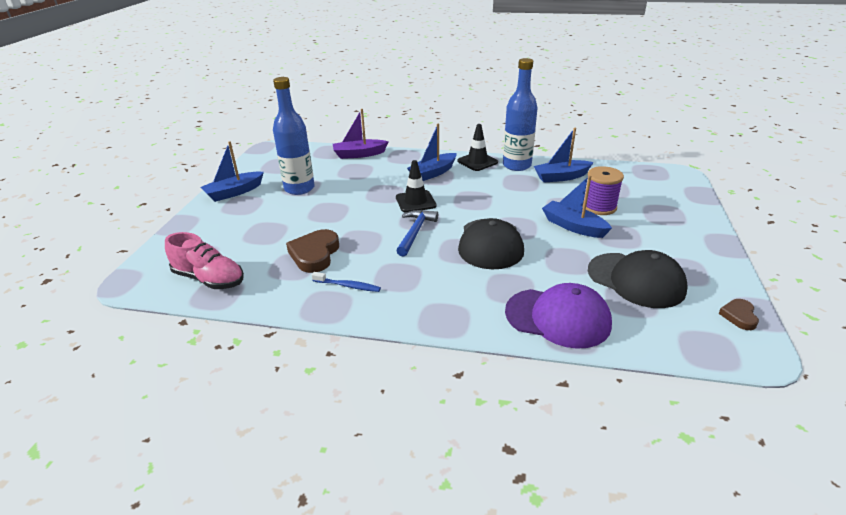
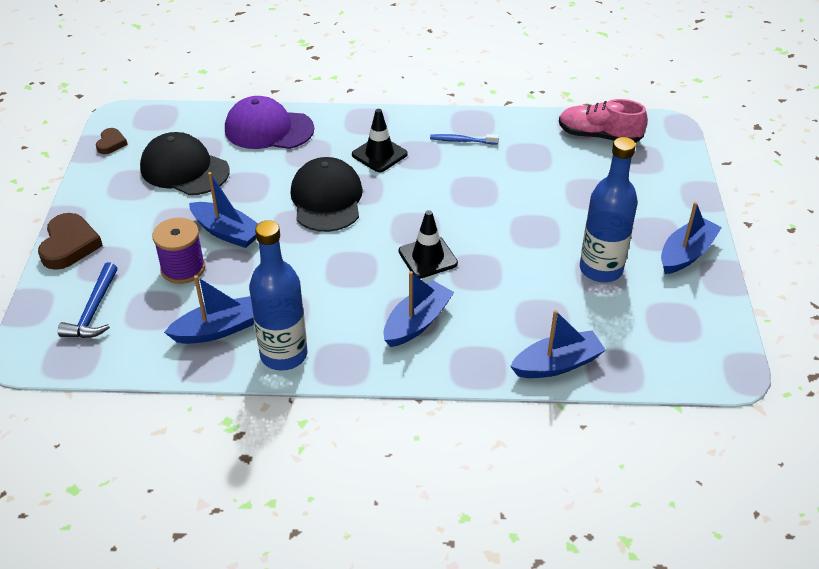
camera: 170 degrees right, 10 degrees up
brown heart [286,229,339,273] -> brown heart moved to [38,213,103,270]
purple boat [333,109,389,159] -> blue boat [510,310,606,378]
blue hammer [396,210,438,257] -> blue hammer moved to [58,262,117,338]
black traffic cone [457,124,498,171] -> black traffic cone moved to [352,109,408,172]

